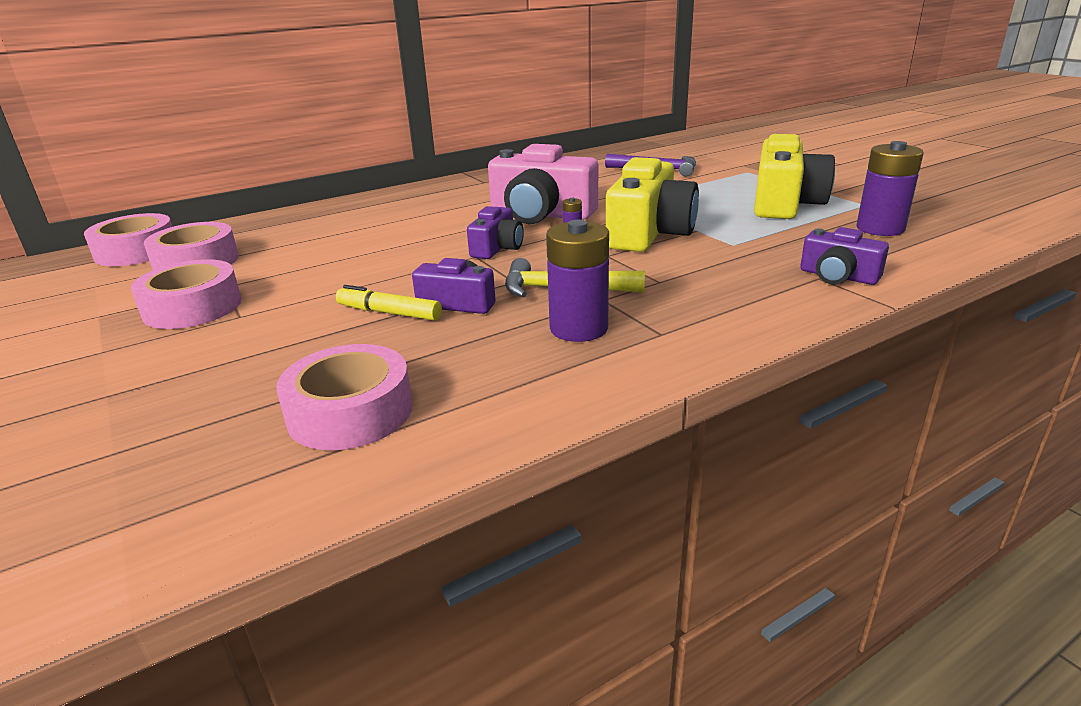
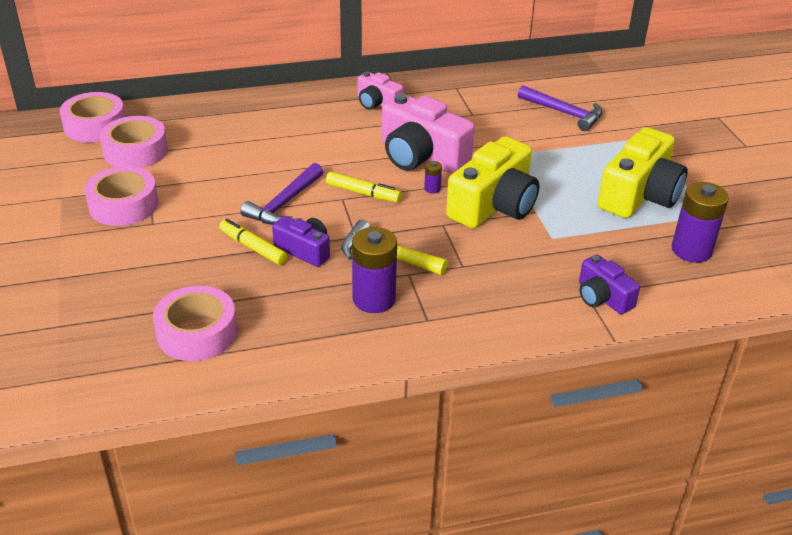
camera: 15 degrees right, 10 degrees up
purple camera [467,206,524,259] -> yellow marker [326,172,401,202]
none -> purple hammer [240,163,323,225]
none -> pink camera [357,72,403,110]

